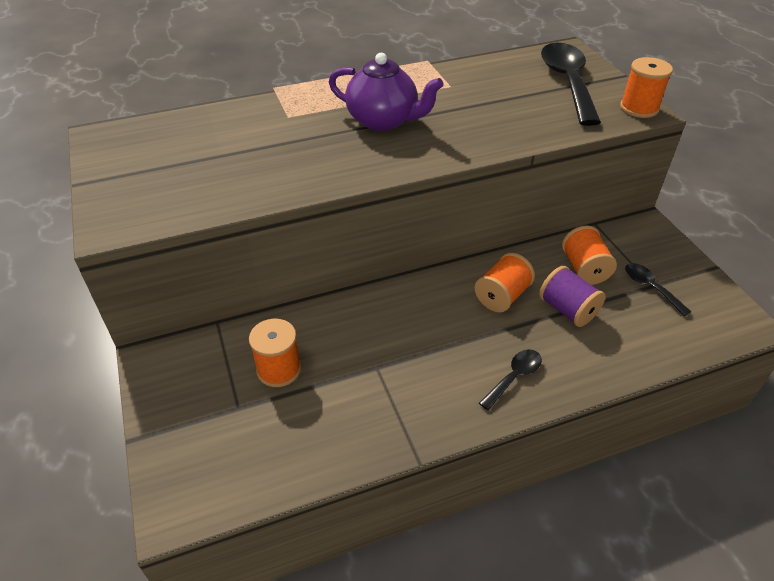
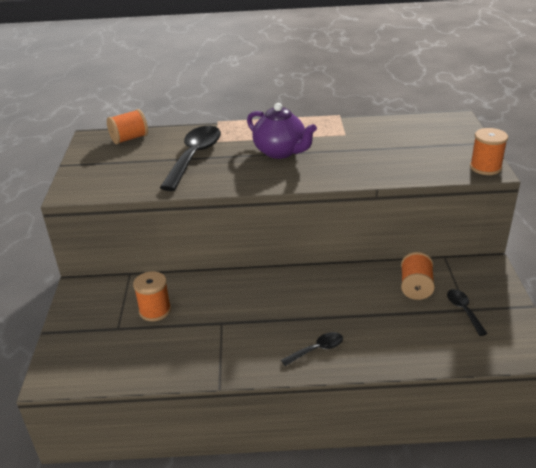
camera: 20 degrees right, 10 degrees down
orange spool [475,253,535,312] -> orange spool moved to [107,109,148,144]
purple spool [539,266,606,327] -> none
black spoon [541,43,601,126] -> black spoon moved to [160,126,221,191]

